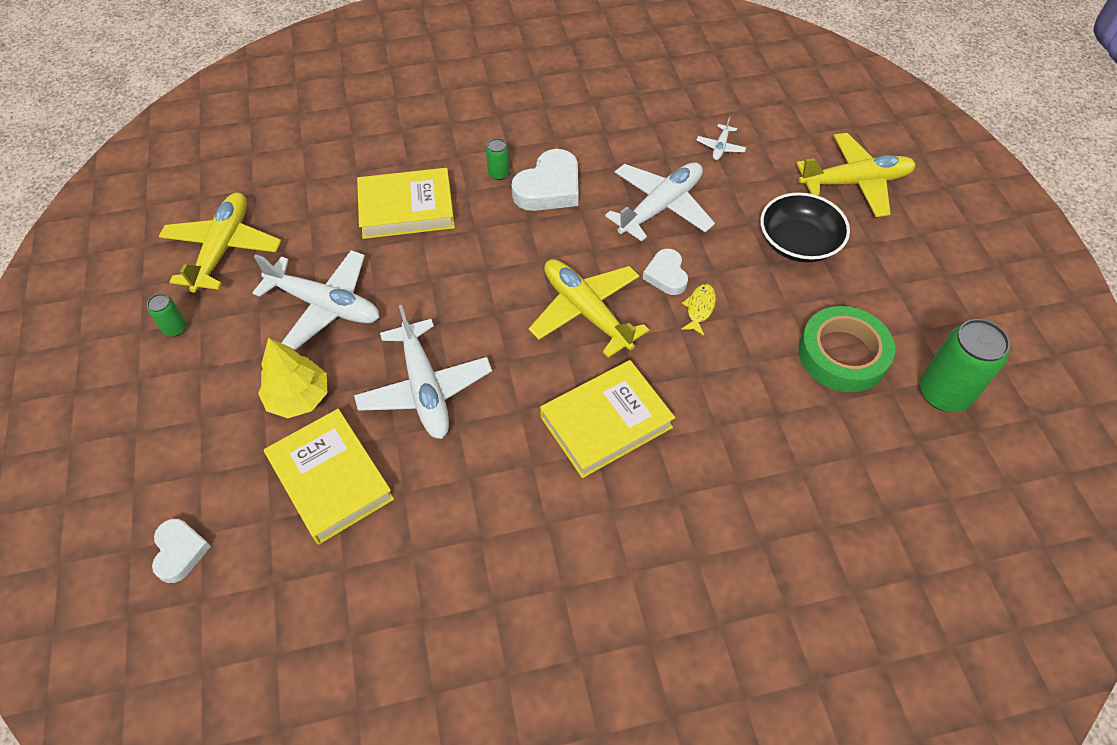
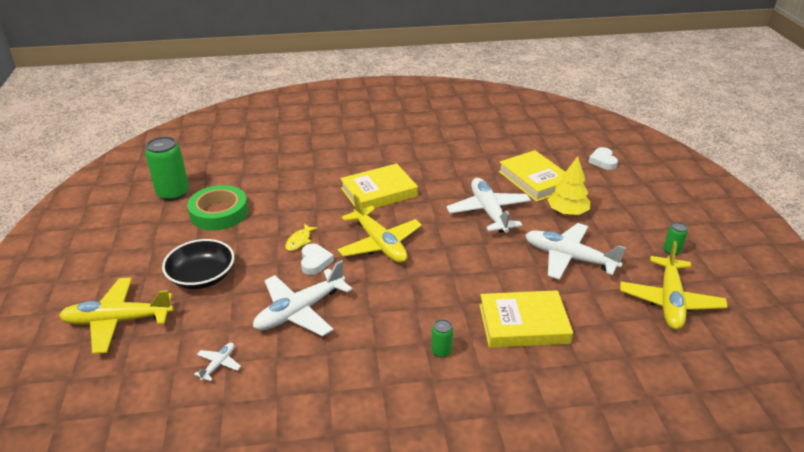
camera: 175 degrees left, 20 degrees down
white heart [511,149,578,211] -> none

